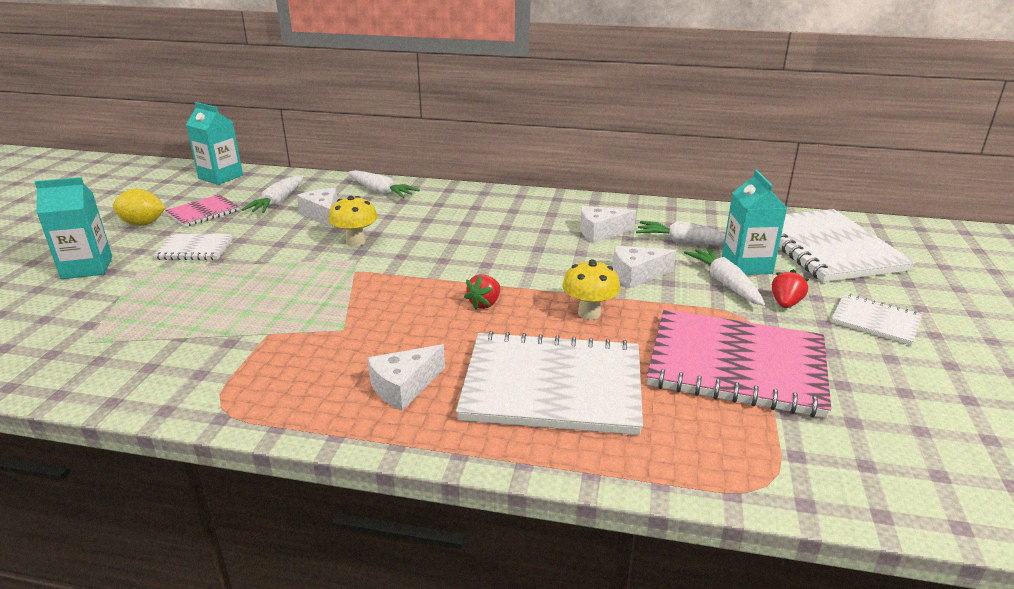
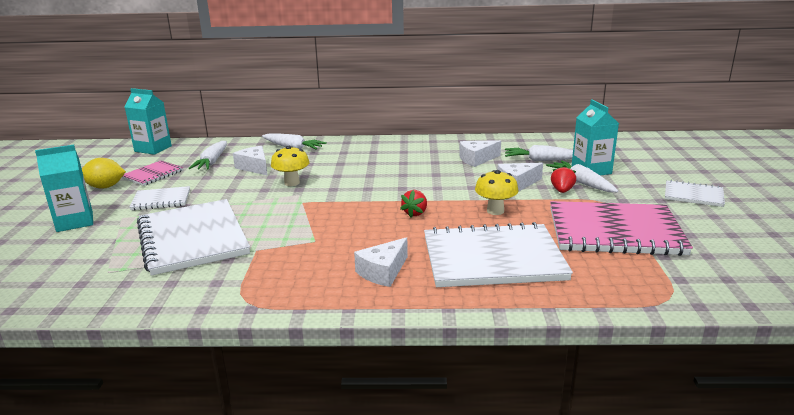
camera: 10 degrees left, 5 degrees down
red strawberry [772,269,809,308] -> red strawberry moved to [551,165,576,193]
white notebook [779,209,916,282] -> white notebook moved to [137,199,250,276]

